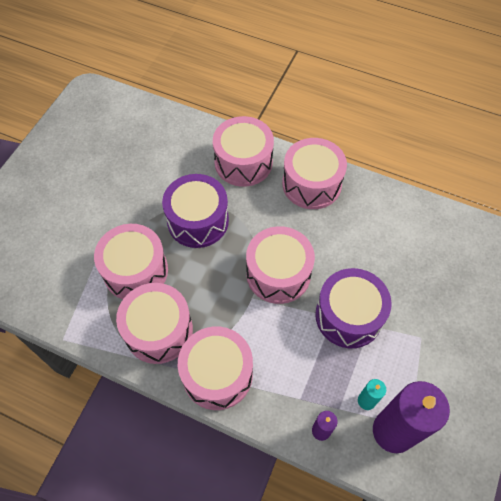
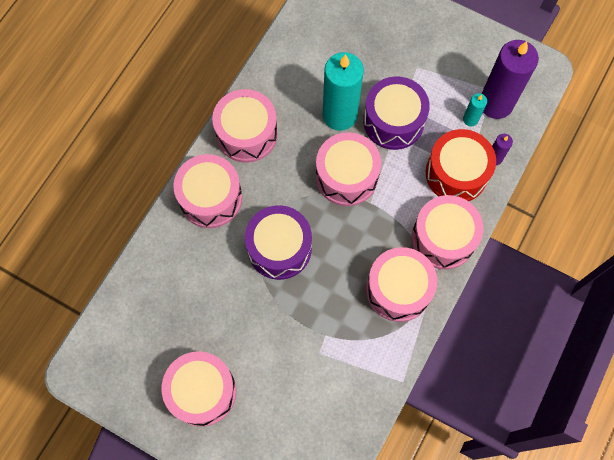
camera: 85 degrees left, 10 degrees up
pink drum [94,224,168,299] -> pink drum moved to [162,351,236,427]
none -> turquoise candle [323,52,364,131]
none -> red drum [426,129,496,201]

